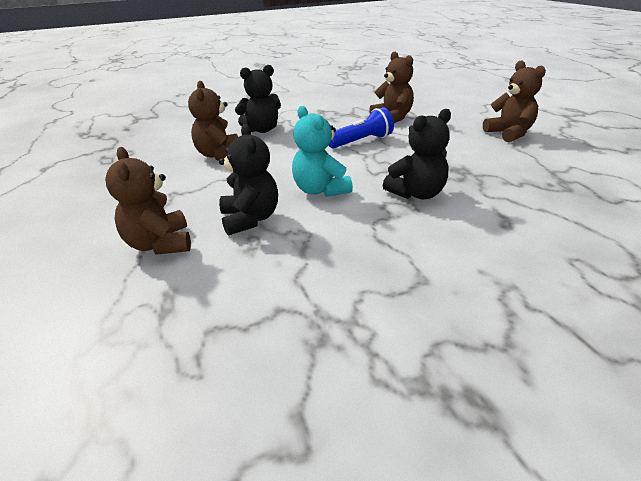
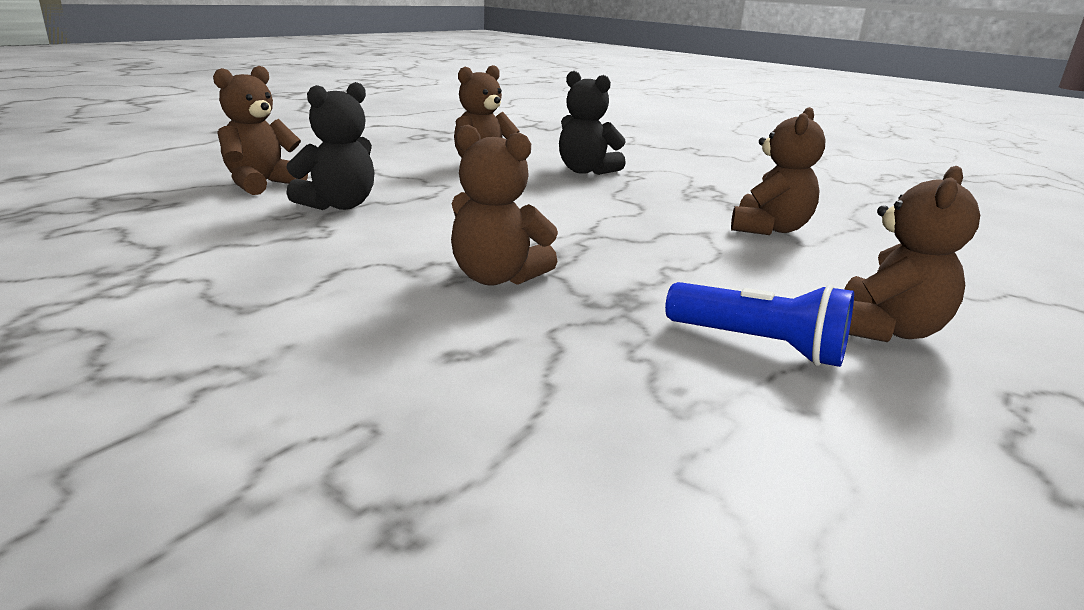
camera: 55 degrees right, 10 degrees down
turquoise teddy bear [292,106,353,197] -> none
blue flashlight [329,107,394,148] -> blue flashlight moved to [665,282,854,367]
black teddy bear [383,109,451,199] -> brown teddy bear [451,125,558,286]

